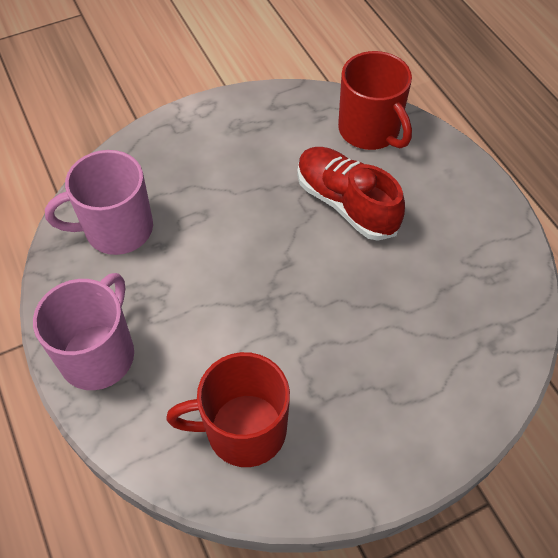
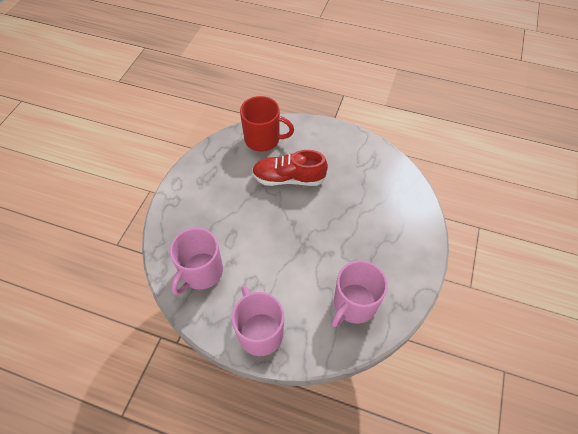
camera: 45 degrees left, 0 degrees up
red mug [167,352,290,467] -> pink mug [332,260,387,327]

